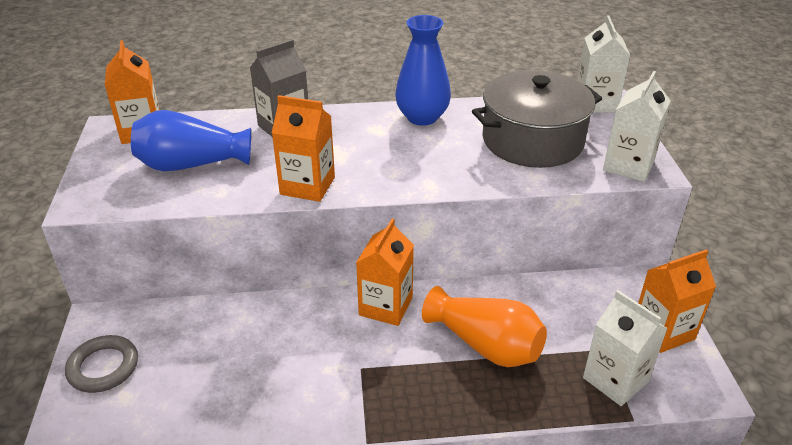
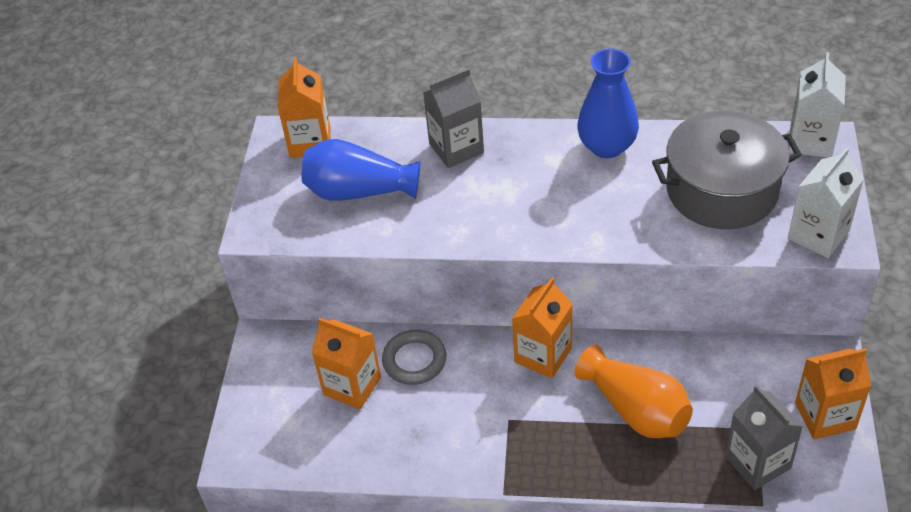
camera: 15 degrees right, 10 degrees up
grey ring [65,335,138,393] -> grey ring moved to [382,330,446,385]
orange carton [272,95,335,202] -> orange carton moved to [312,318,381,409]
white carton [583,290,668,406] -> grey carton [725,385,803,490]

